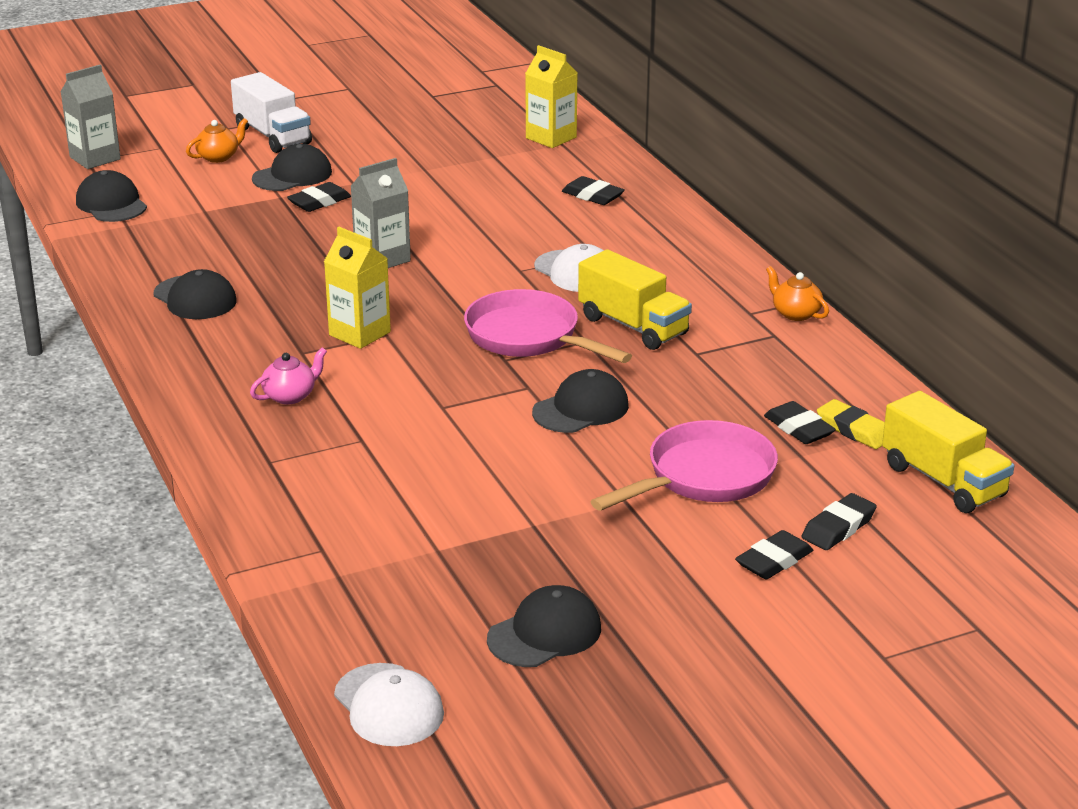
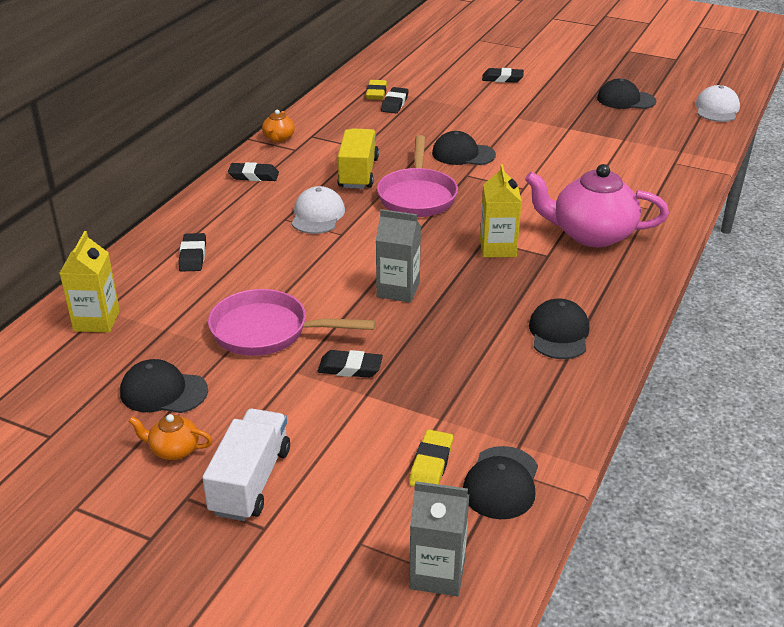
camera: 130 degrees left, 5 degrees up
orange teapot [186,118,248,163] -> orange teapot moved to [128,414,213,460]
pink teapot [250,347,327,405] -> pink teapot [525,164,669,247], size x2.20
black cap [252,144,332,191] -> black cap moved to [120,359,208,413]
pink pan [590,420,778,511] -> pink pan moved to [208,289,376,356]
black eraser [802,493,877,550] -> black eraser moved to [228,162,279,181]
yellow truck [882,391,1014,513] -> none
none -> yellow eraser [409,430,453,487]

